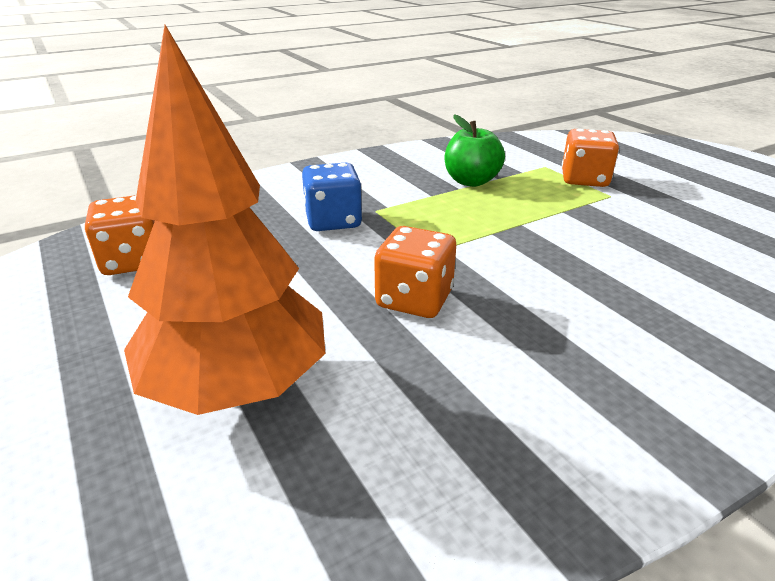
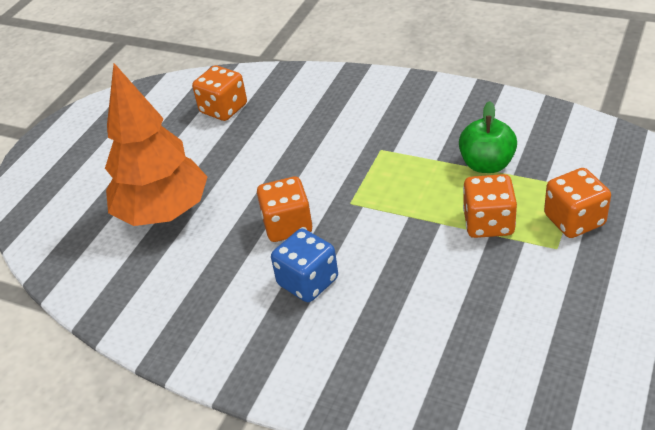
camera: 60 degrees right, 10 degrees up
blue dice [302,163,362,231] -> blue dice moved to [271,228,338,302]
none -> orange dice [463,174,517,238]

